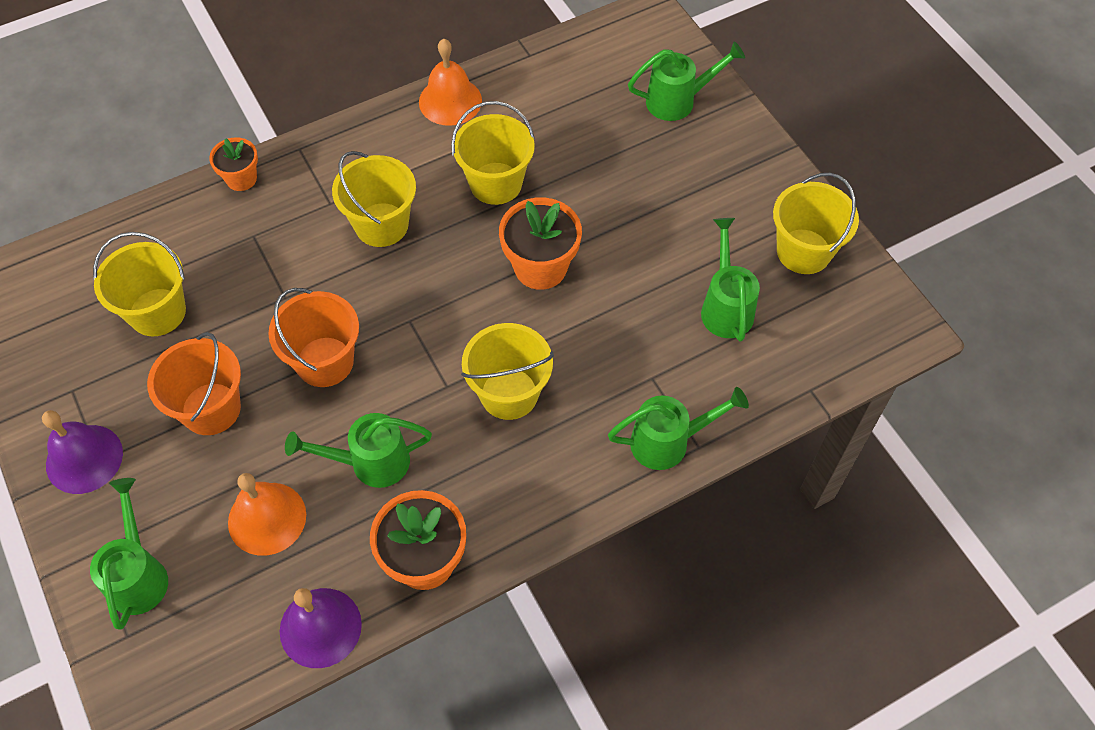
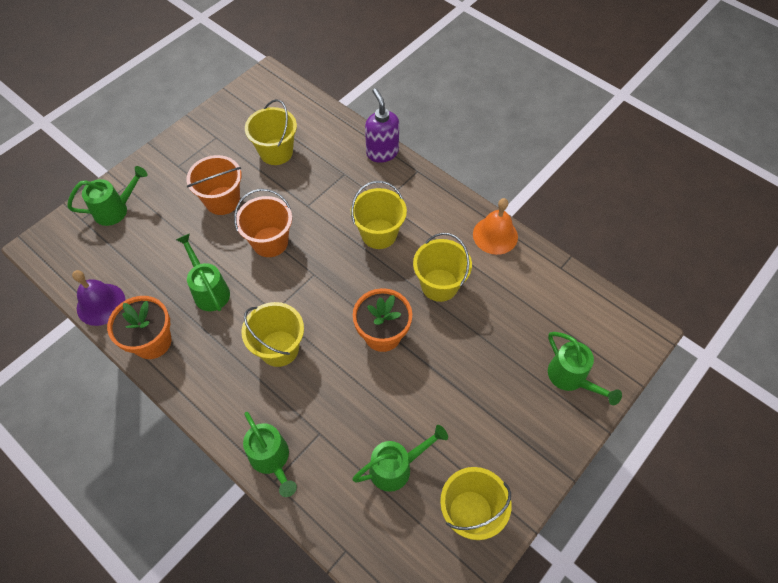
camera: 70 degrees right, 0 degrees up
purple bell [42,410,123,494] -> none
orange flower pot [209,137,258,191] -> purple soap dispenser [365,88,399,163]
orange bell [228,473,306,556] -> none

